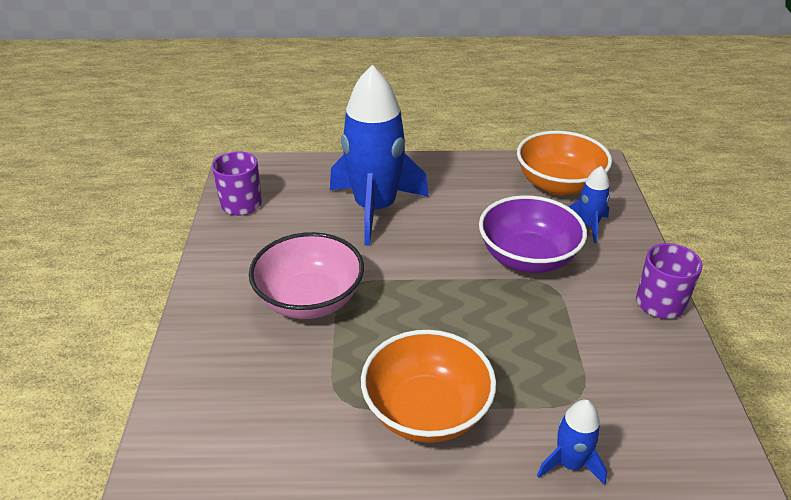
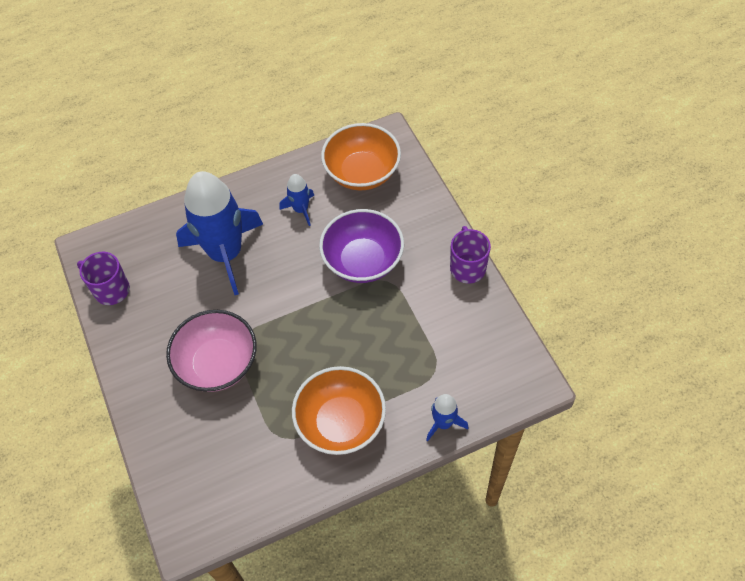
camera: 20 degrees left, 20 degrees up
blue rocket [568,166,610,243] -> blue rocket moved to [280,174,314,226]

